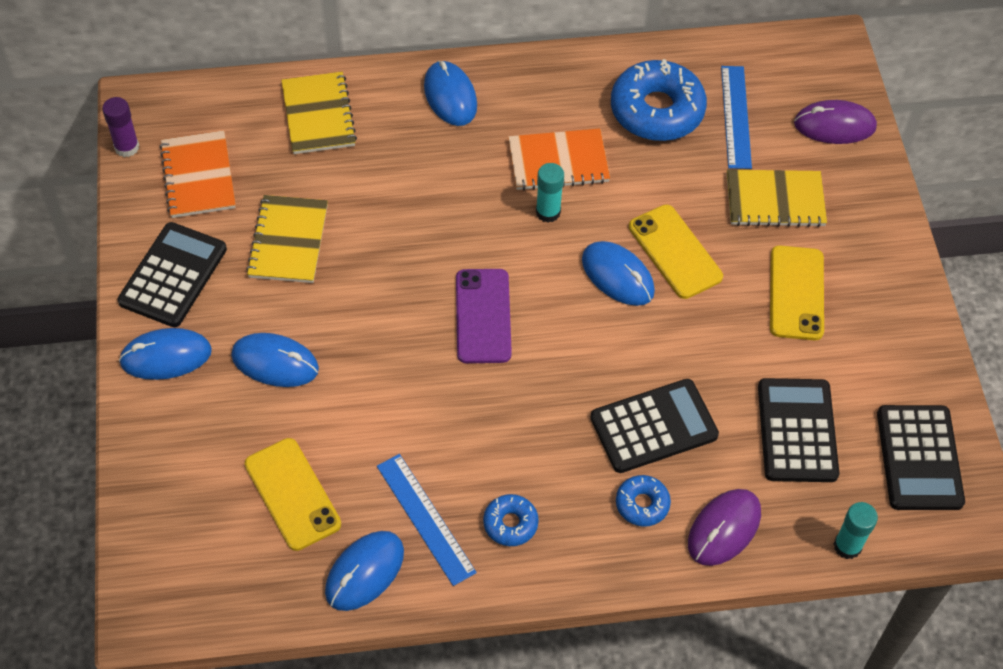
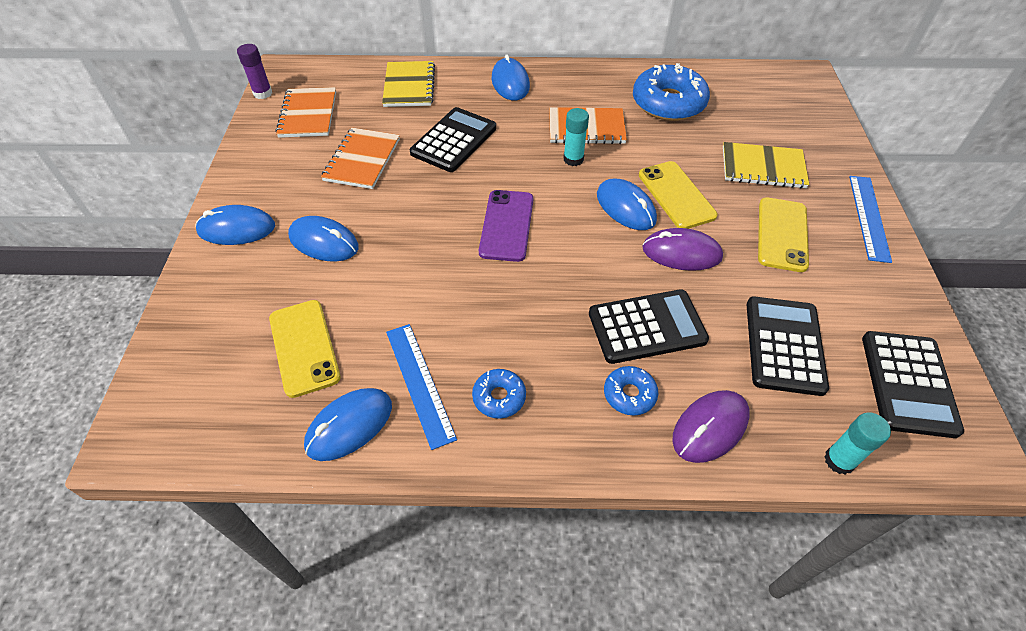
camera: 10 degrees right, 5 degrees down
black calculator [117,222,227,327] -> black calculator moved to [410,107,496,172]
yellow notebook [246,195,328,283] -> orange notebook [321,128,400,189]
blue ruler [721,66,752,169] -> blue ruler moved to [849,176,892,263]
purple mouse [794,100,877,144] -> purple mouse moved to [642,228,723,271]

